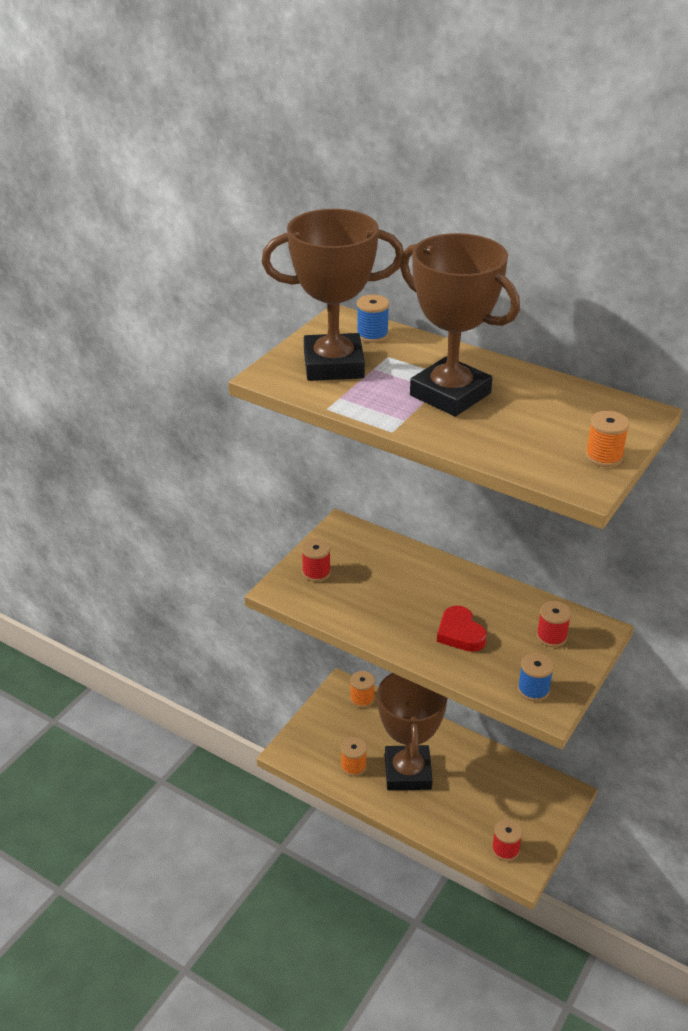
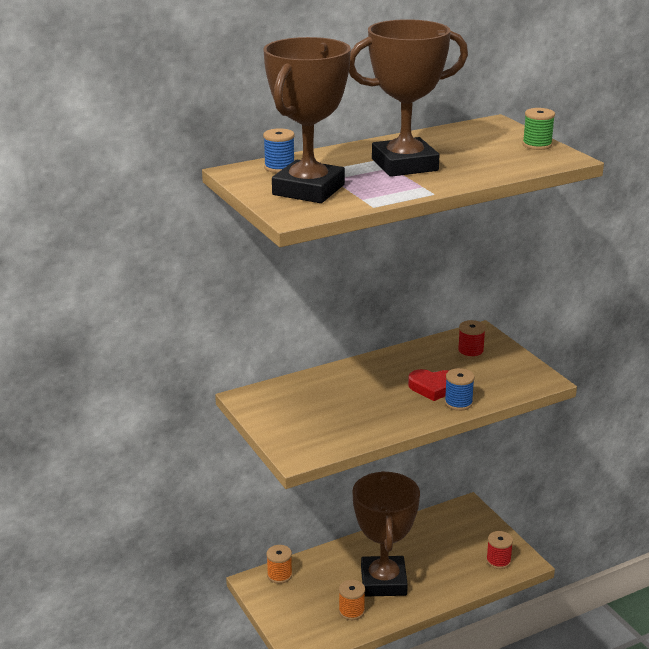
camera: 60 degrees left, 10 degrees down
red spool [302,539,331,582] -> none
brown trophy [377,673,447,790] -> brown trophy turned 60 degrees clockwise [352,471,420,597]
blue spool [518,653,554,701] -> blue spool moved to [445,368,475,411]
orange spool [585,411,630,467] -> green spool [522,108,555,150]

